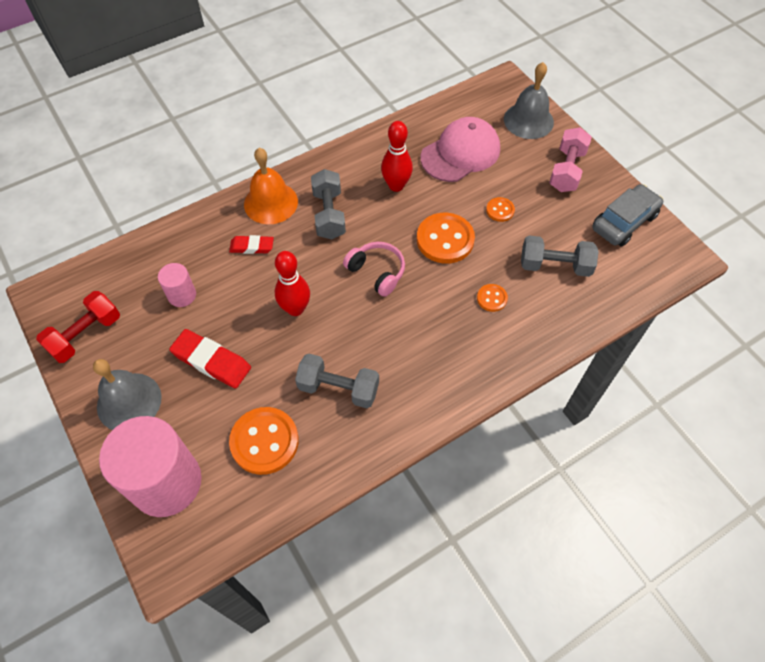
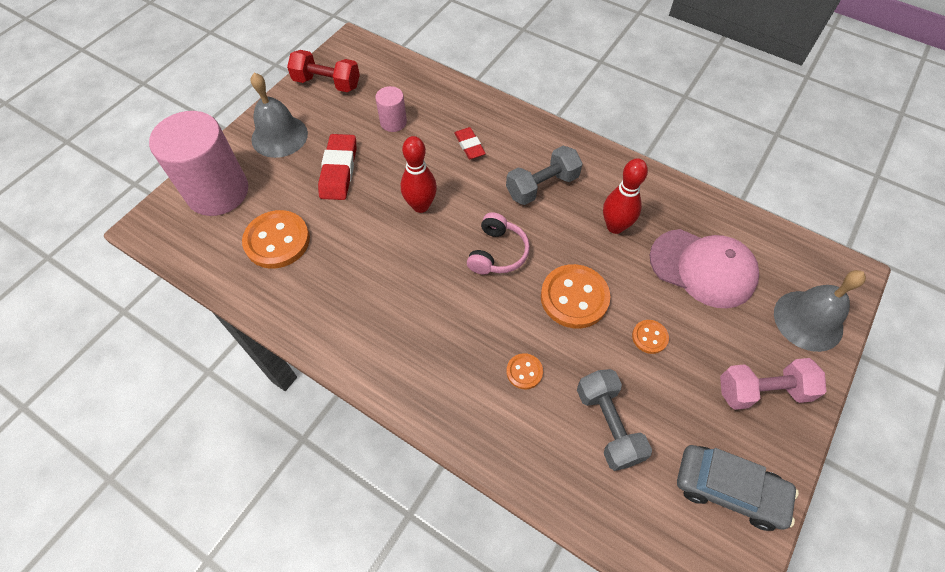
camera: 65 degrees right, 0 degrees up
orange bell [244,148,298,224] -> none
grey dumbbell [295,354,379,408] -> none

